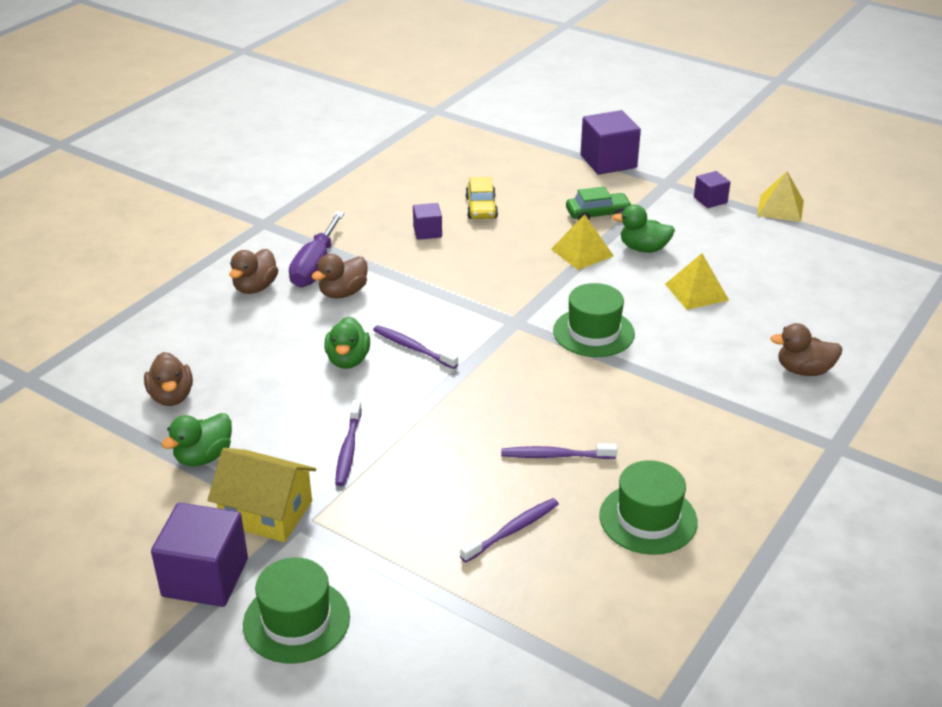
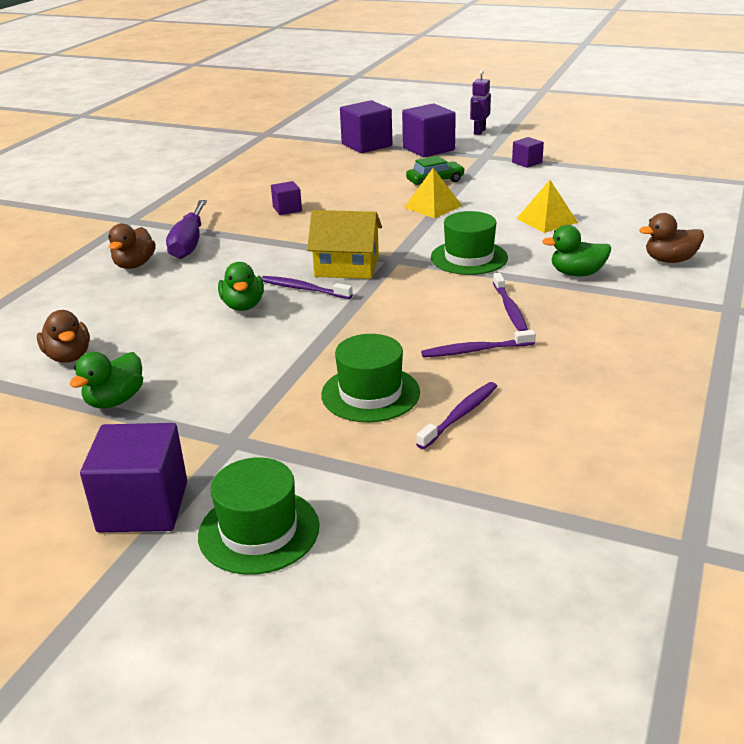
camera: 10 degrees left, 5 degrees down
yellow house [208,448,316,542] -> yellow house moved to [307,210,382,279]
brown duck [311,254,368,298] -> none
purple toothbrush [335,400,362,486] -> purple toothbrush moved to [493,273,528,331]
yellow car [465,177,498,219] -> none
green hat [599,460,698,555] -> green hat moved to [321,334,420,422]
green duck [612,204,675,253] -> green duck moved to [542,225,611,276]
yellow pyramid [757,171,804,222] -> none
none -> purple cube [340,100,392,153]
none -> purple robot [470,70,491,135]

